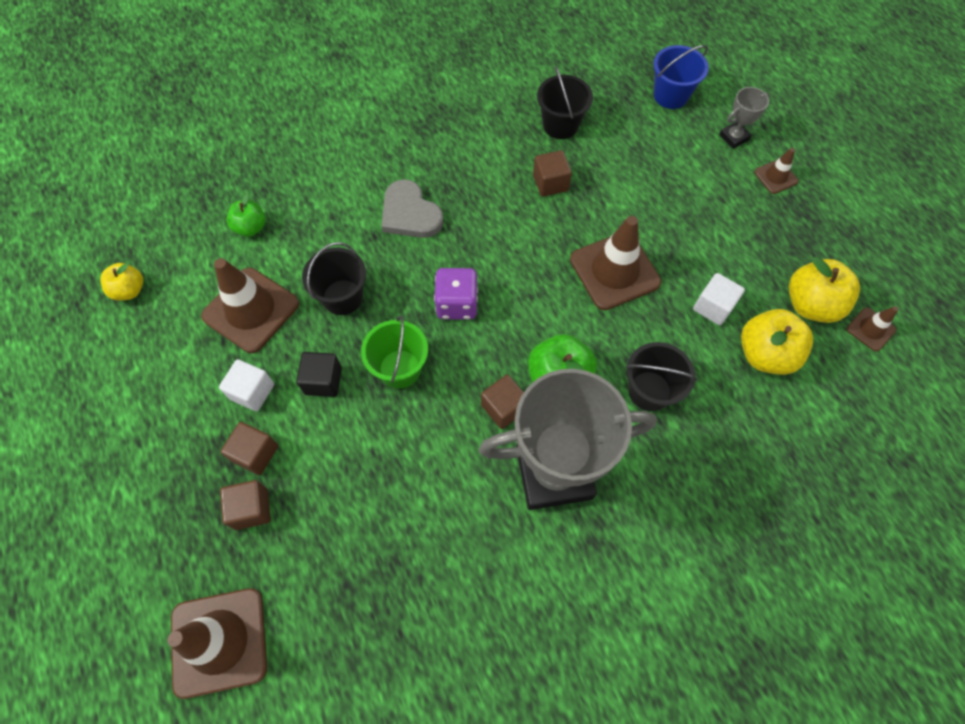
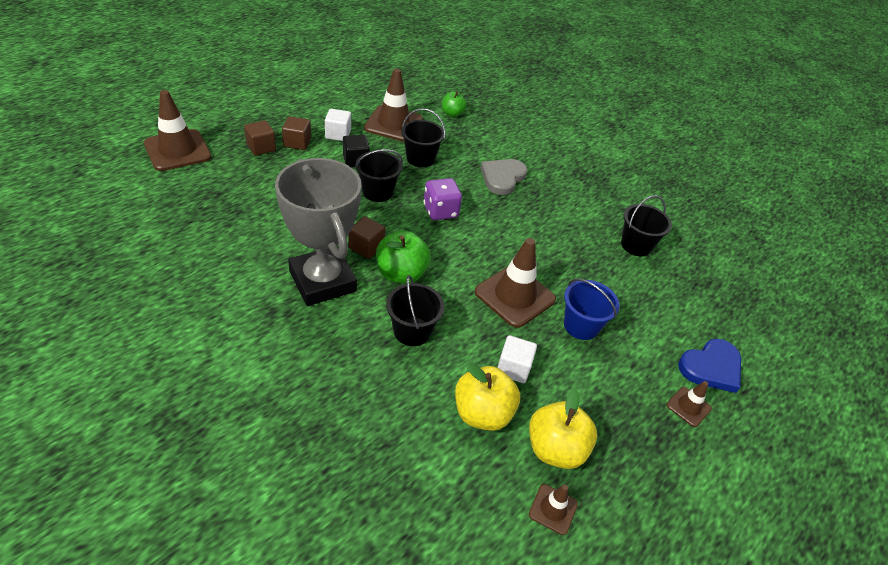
camera: 65 degrees right, 20 degrees down
yellow apple [100,263,143,301] -> none
green bucket [361,316,428,389] -> black bucket [355,149,403,202]
brown cube [533,150,572,197] -> none
blue bucket [653,45,709,109] -> blue bucket moved to [564,279,620,340]
grey trophy [719,87,769,149] -> blue heart [678,339,741,393]

